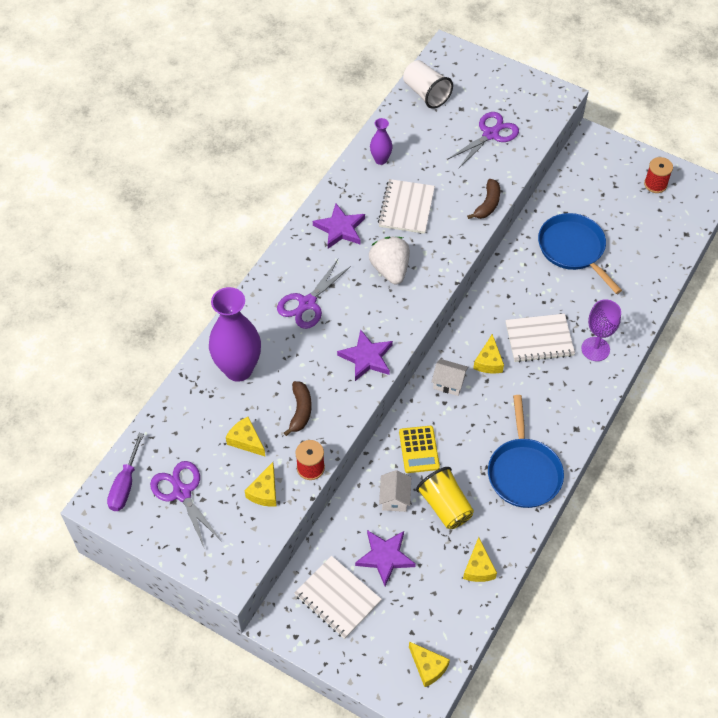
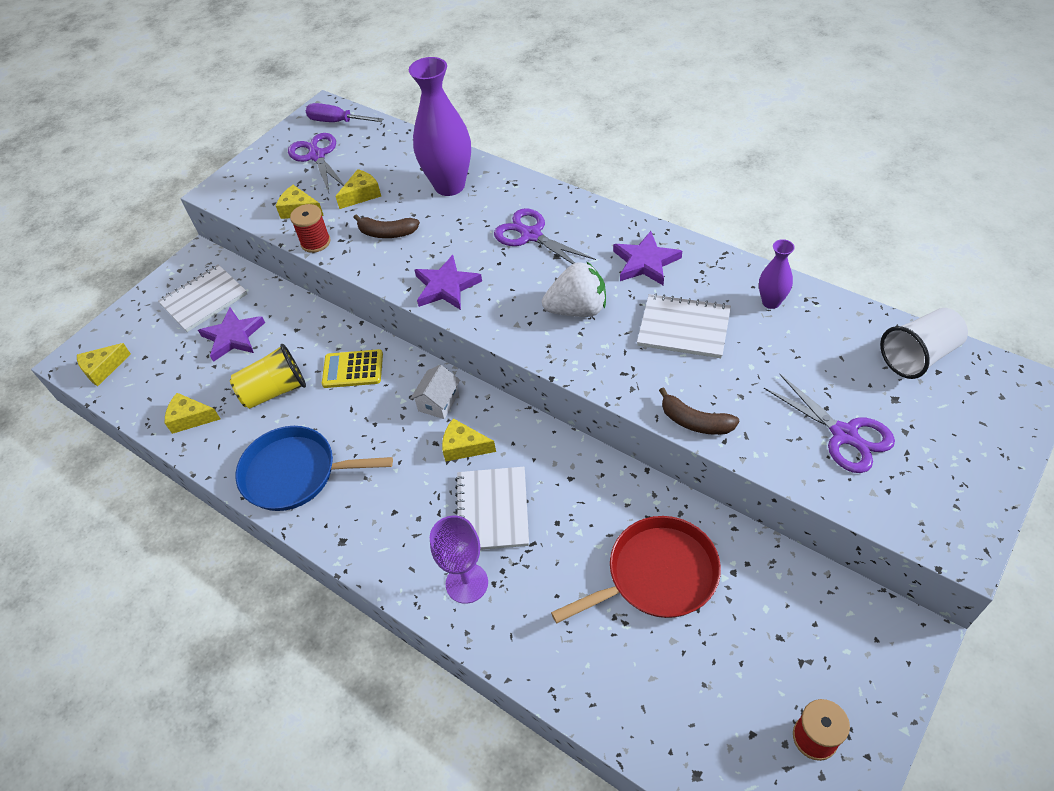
camera: 100 degrees right, 5 degrees down
purple scissors [150,461,220,549] -> purple scissors turned 90 degrees counterclockwise [288,133,344,193]
white house [379,470,411,512] -> none
blue pan [538,213,622,294] -> red pan [551,516,721,623]

